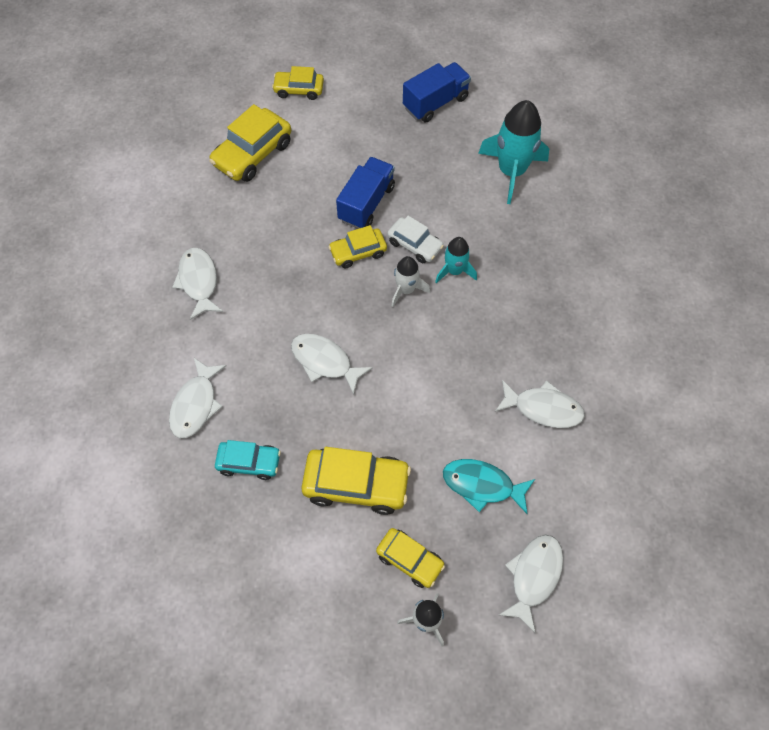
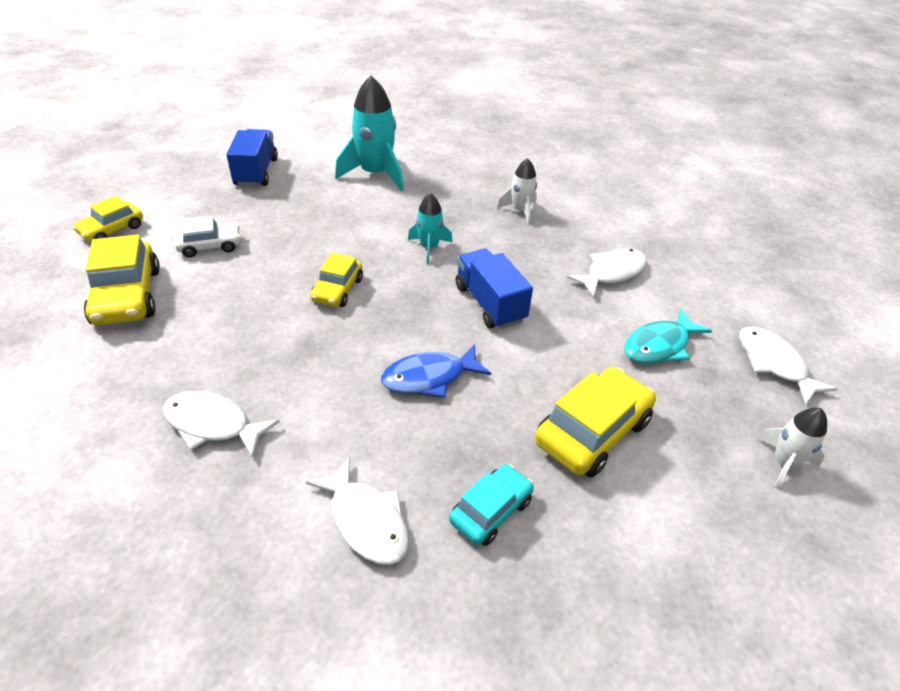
camera: 55 degrees left, 20 degrees down
white fish [291,334,373,395] -> blue fish [381,344,491,398]
blue truck [336,157,395,229] -> blue truck moved to [456,249,533,329]
yellow car [376,528,445,588] -> none
white car [387,216,444,263] -> white car moved to [175,216,241,258]
white rocket [392,256,430,307] -> white rocket moved to [497,158,537,225]

